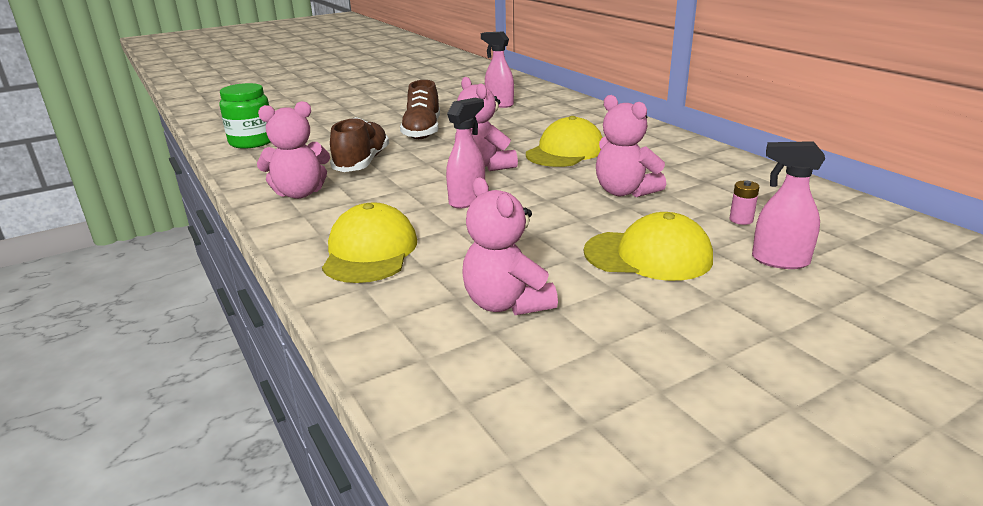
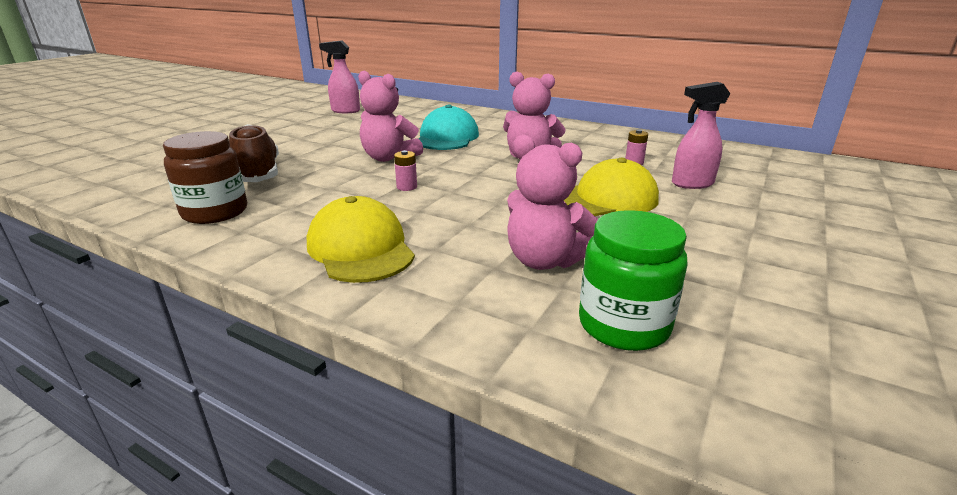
camera: 30 degrees left, 0 degrees up
green jar [220,83,271,149] -> green jar moved to [579,210,688,351]
pink teddy bear [257,101,330,199] -> brown jar [163,131,247,224]
brown shoe [400,80,440,139] -> none
pink spray bottle [446,98,485,209] -> pink battery [394,150,417,191]
yellow cap [526,116,603,167] -> turquoise cap [419,104,479,150]

